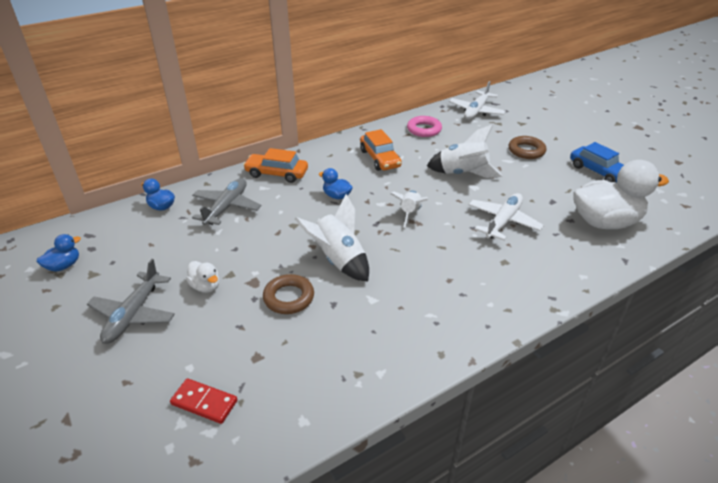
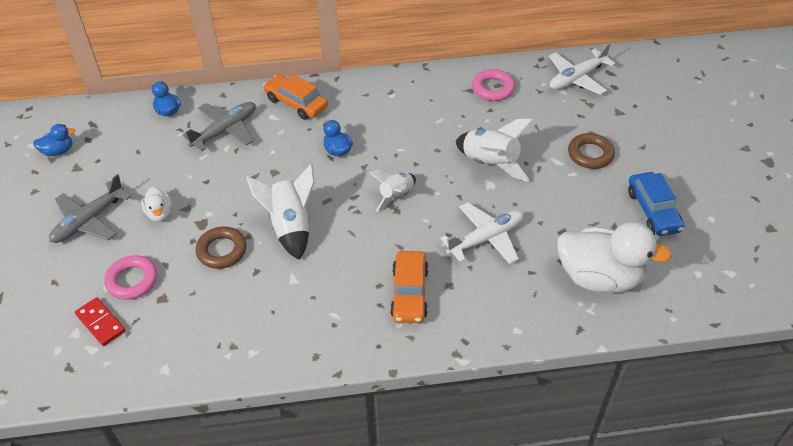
camera: 25 degrees right, 10 degrees up
orange car [360,129,402,171] -> orange car moved to [390,251,428,323]
none -> pink ring [104,255,157,300]

